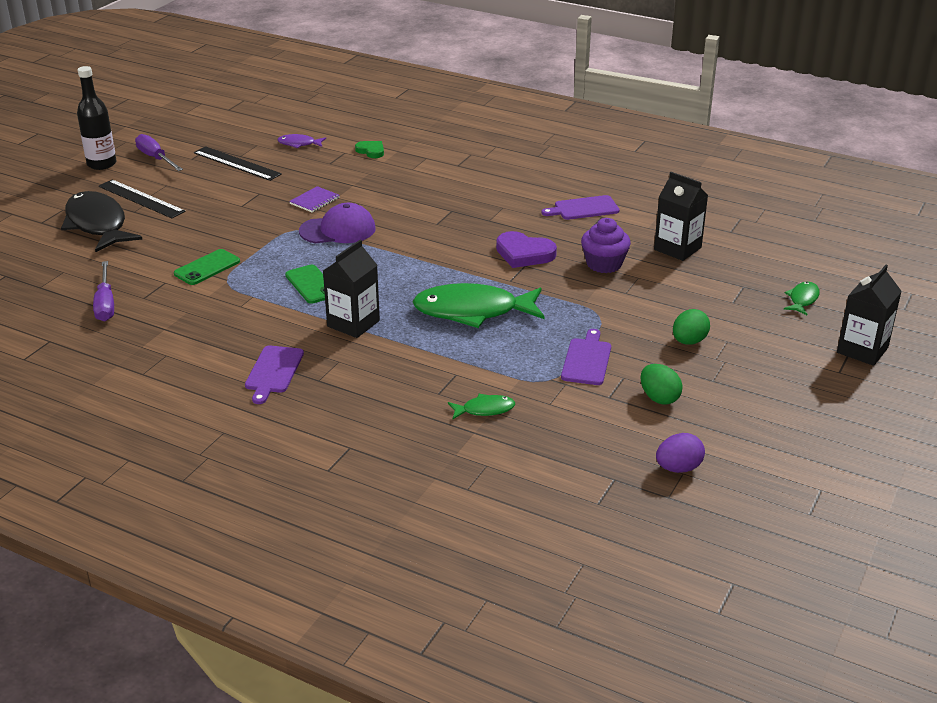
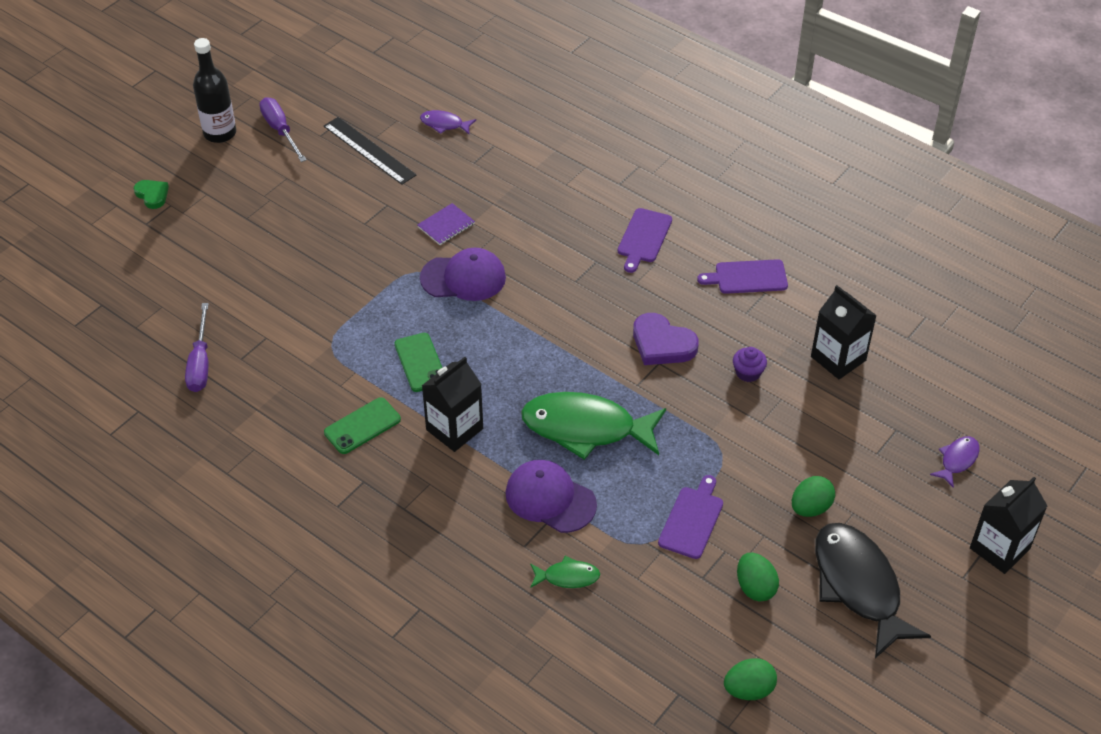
camera: 10 degrees right, 15 degrees up
black fish [61,191,142,252] -> black fish moved to [815,523,931,658]
black ruler [99,180,185,218] -> none
green phone [174,249,240,285] -> green phone moved to [324,397,401,454]
purple cutting board [245,345,304,404] -> purple cutting board moved to [618,208,672,273]
green heart [355,141,384,158] -> green heart moved to [134,180,169,209]
purple cupcake [581,218,631,273] -> purple cupcake [733,347,767,382], size x0.62
purple egg [656,433,705,473] -> green egg [724,658,777,700]
green fish [784,282,820,315] -> purple fish [930,436,980,488]
none -> purple cap [506,460,597,533]

